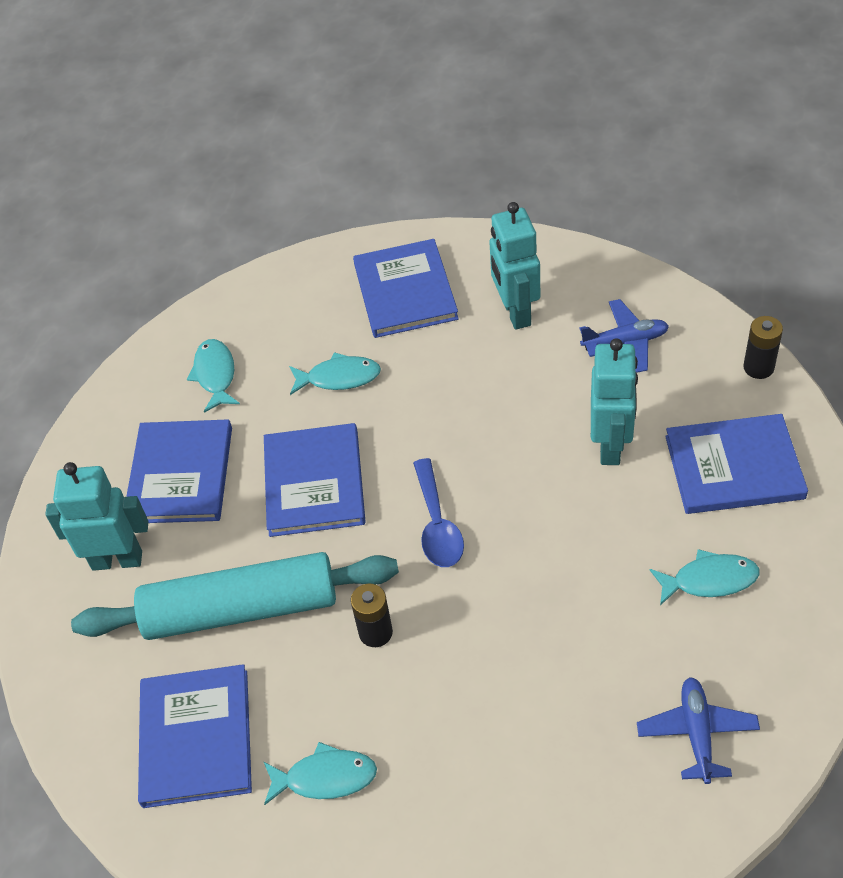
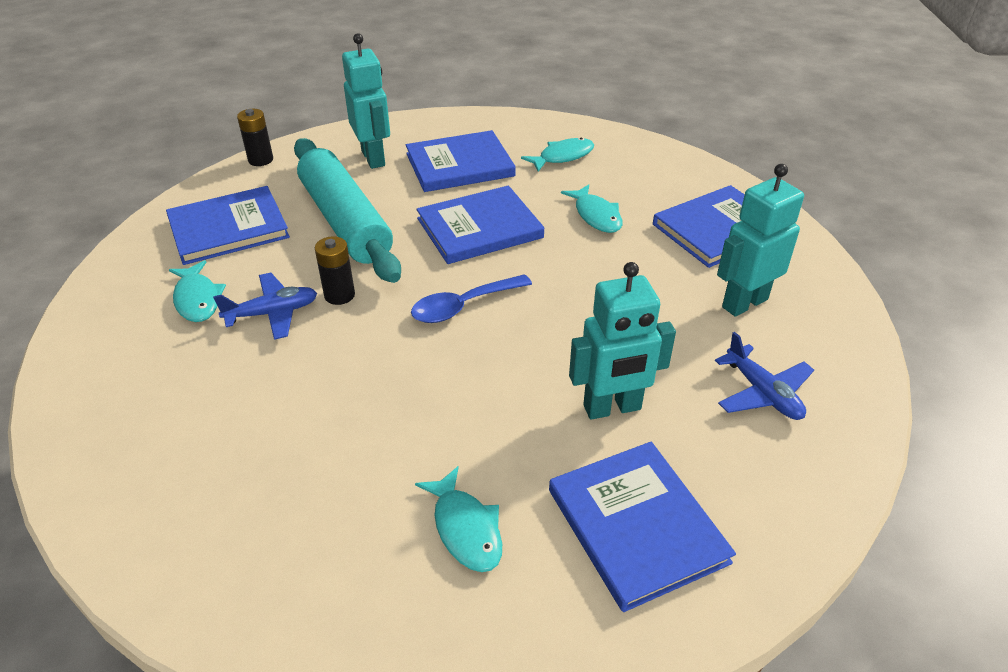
camera: 65 degrees right, 10 degrees down
blue plane [637,677,760,784] -> blue plane moved to [213,273,317,340]
black battery [744,316,783,379] -> black battery moved to [237,109,273,166]

